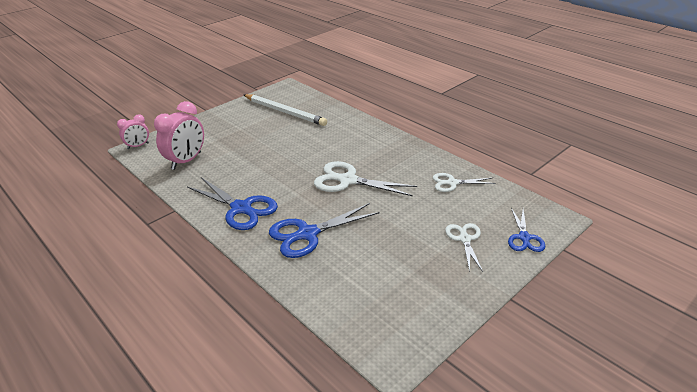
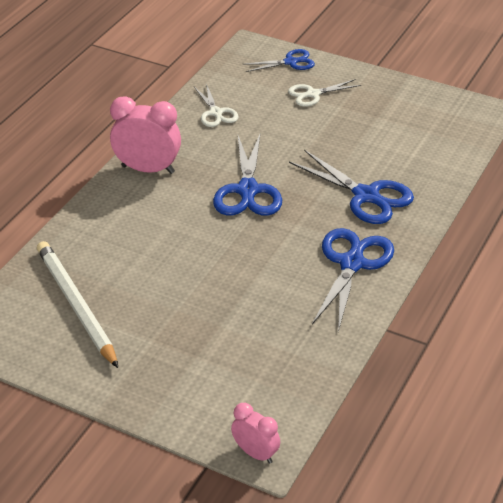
camera: 110 degrees left, 5 degrees up
pink clock [154,101,204,170] -> pink clock moved to [110,96,181,174]
white pencil [244,94,327,126] -> white pencil turned 45 degrees counterclockwise [37,241,118,368]
white scissors [314,161,417,196] -> blue scissors [213,135,282,216]

